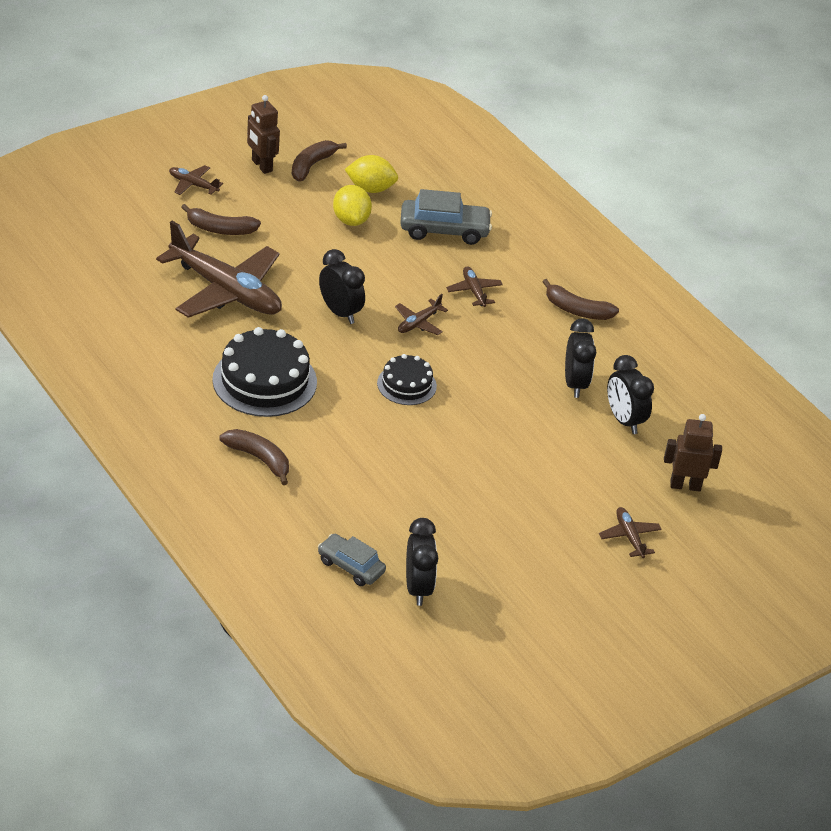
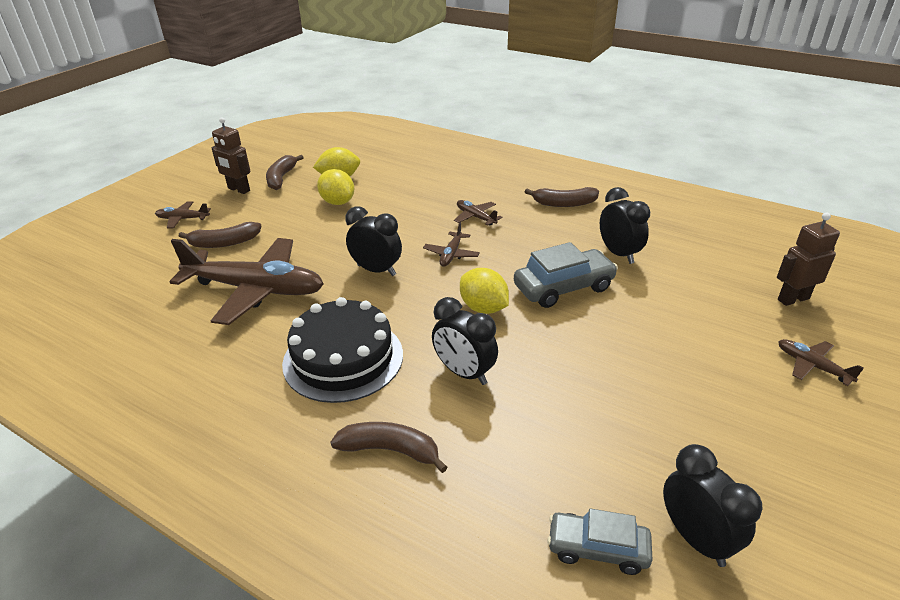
camera: 20 degrees left, 5 degrees down
black cake [377,354,437,405] -> yellow lemon [460,268,509,314]
grey car [400,189,492,245] -> grey car moved to [514,242,618,308]
black clock [607,355,654,434] -> black clock moved to [432,297,498,385]

